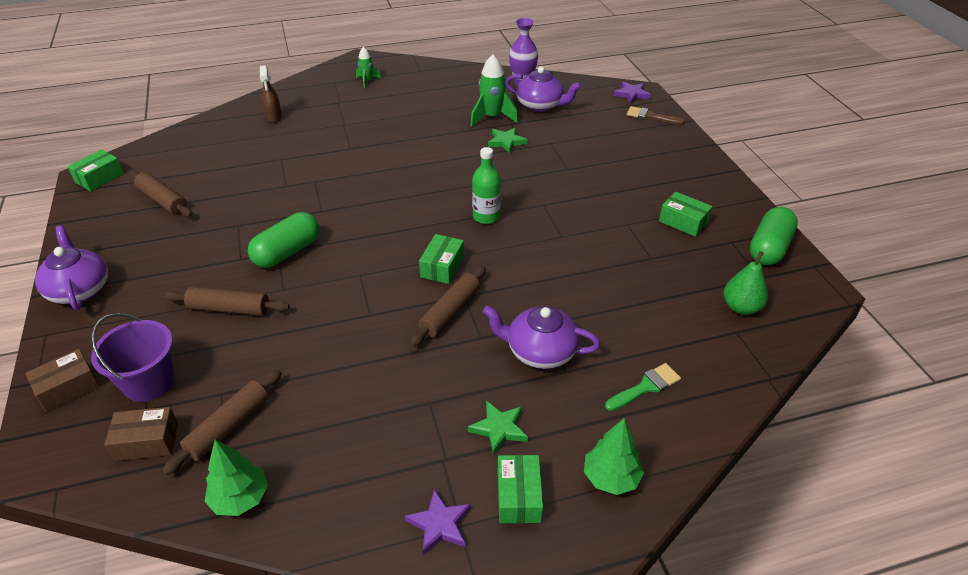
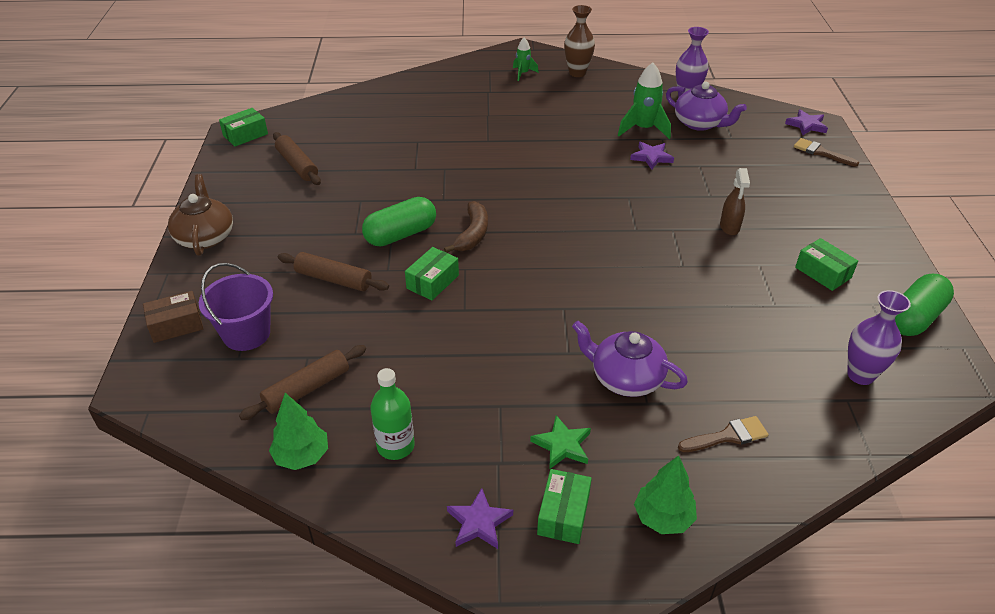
camera: 15 degrees right, 0 degrees up
purple teapot [35,225,108,310] -> brown teapot [168,174,233,256]
brown box [104,407,178,461] -> none
brown spray bottle [260,65,282,123] -> brown spray bottle moved to [720,168,750,235]
brown rolling pin [410,266,486,347] -> none
green box [419,234,464,284] -> green box moved to [405,247,459,300]
green bottle [472,147,501,224] -> green bottle moved to [370,368,415,460]
green star [488,127,527,153] -> purple star [630,142,674,170]
green brush [605,363,681,411] -> brown brush [678,416,768,452]
green pear [724,251,768,315] -> purple vase [847,290,911,385]
none -> brown banana [444,201,488,253]
none -> brown vase [564,5,595,77]

